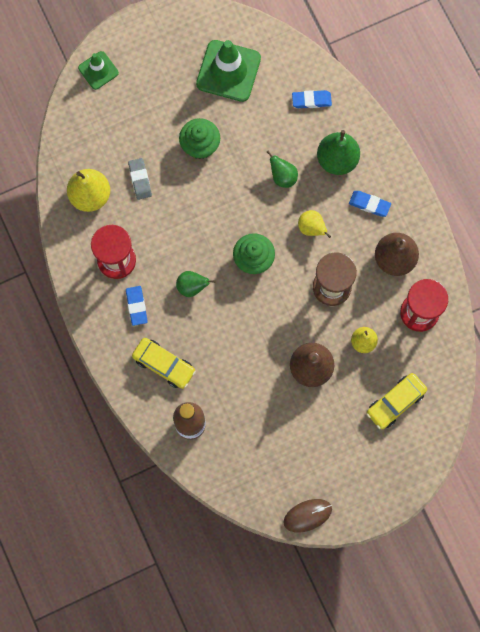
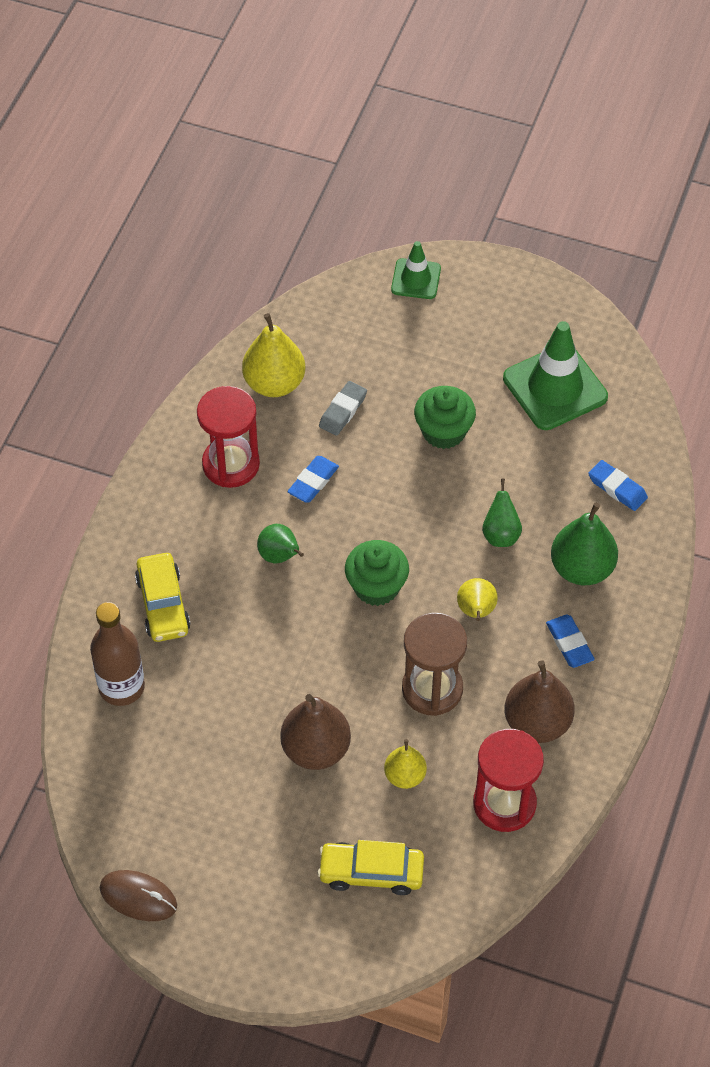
camera: 45 degrees right, 20 degrees down
blue eraser [126,286,148,326] -> blue eraser moved to [287,456,339,502]

